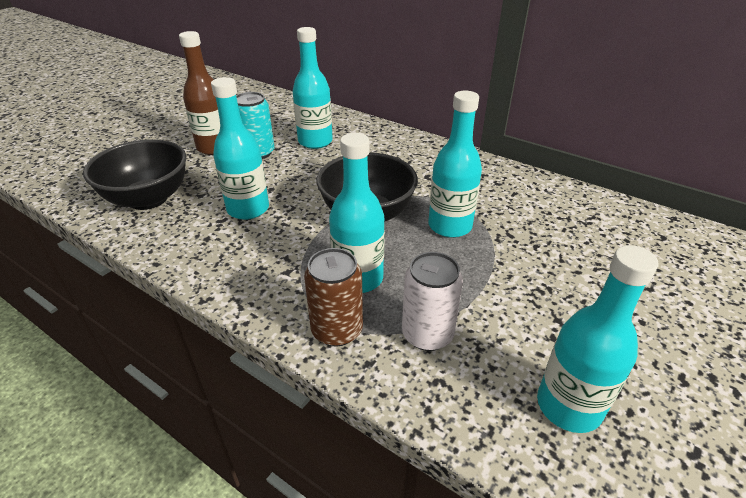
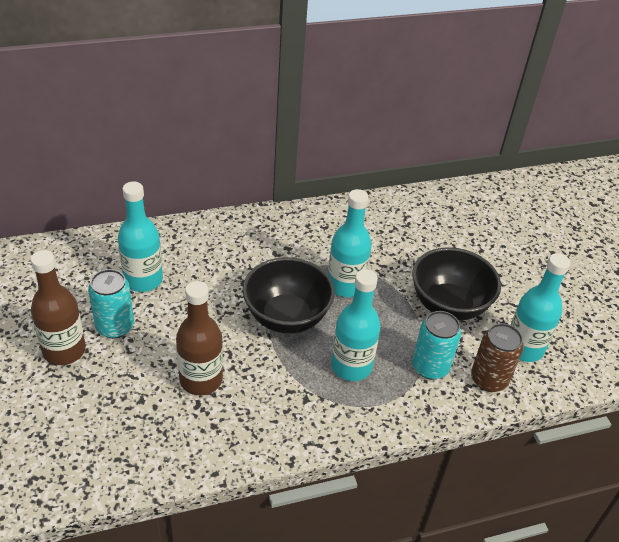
camera: 55 degrees left, 5 degrees up
black bowl [83,139,186,210] -> black bowl moved to [412,247,501,321]
turquoise bottle [211,77,269,220] -> brown bottle [176,281,223,395]
brown can [304,248,363,347] -> brown can moved to [471,323,524,392]
white can [402,252,463,351] -> turquoise can [412,311,461,380]

